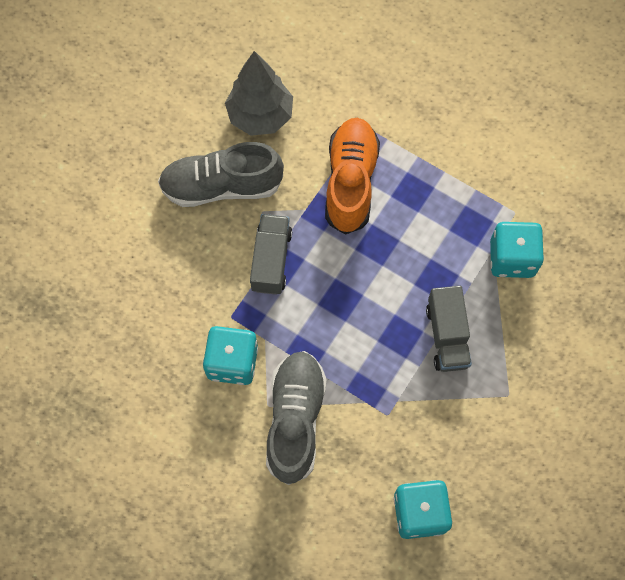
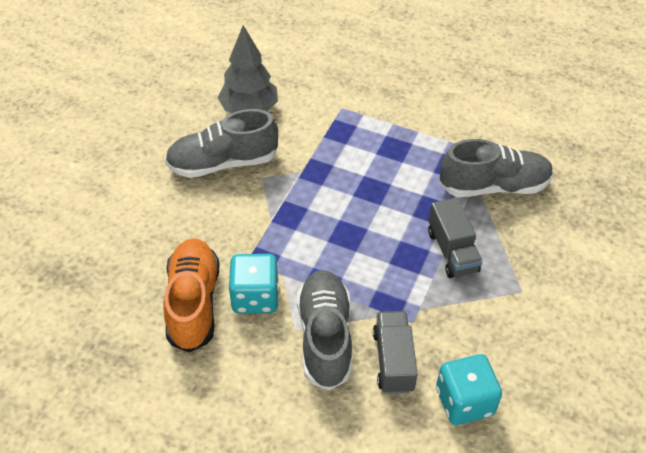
camera: 10 degrees left, 20 degrees down
grey truck [250,214,292,295] -> grey truck moved to [373,311,418,394]
orange shoe [325,118,380,235] -> orange shoe moved to [163,238,219,353]
turquoise dice [490,222,544,278] -> grey shoe [439,139,553,197]

